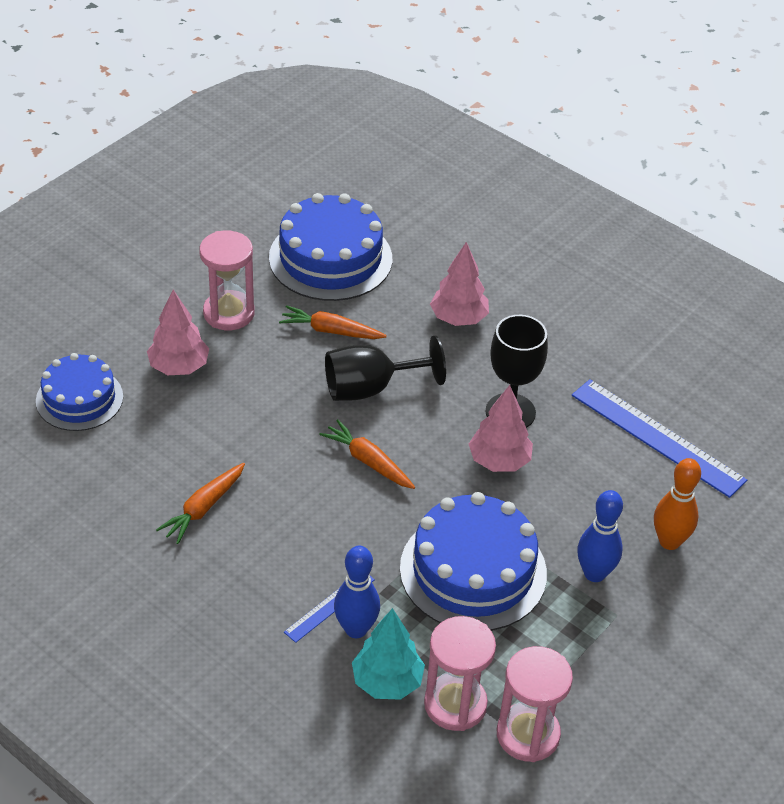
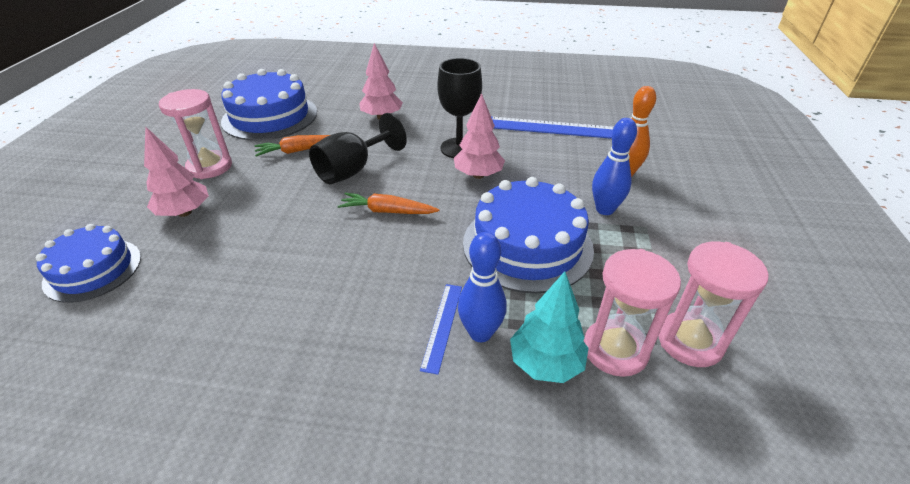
camera: 30 degrees left, 5 degrees down
orange carrot [156,463,245,544] -> none

